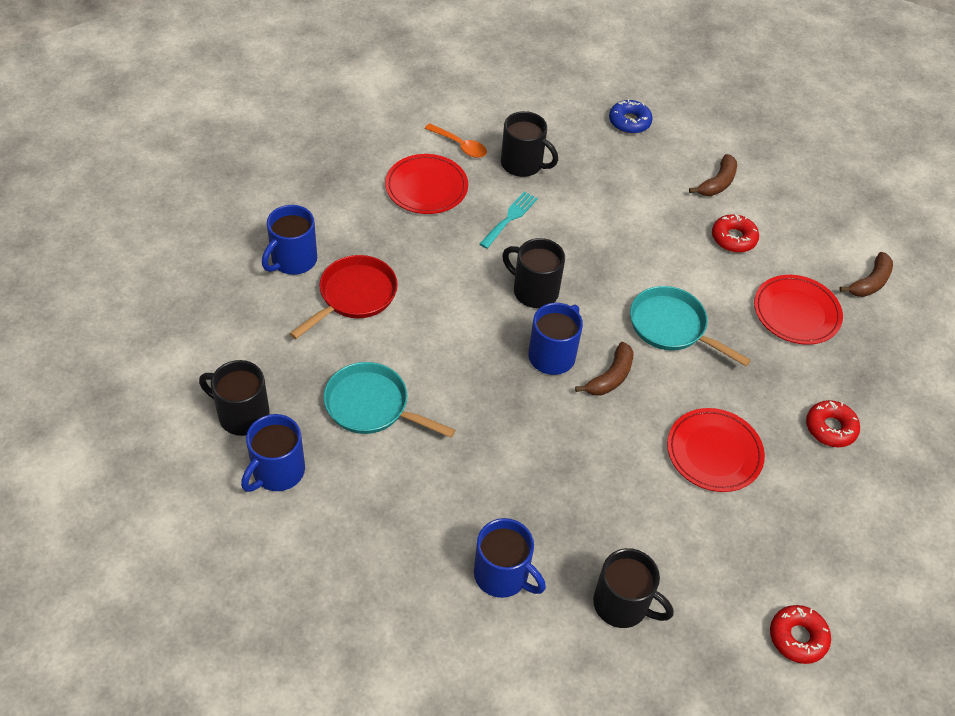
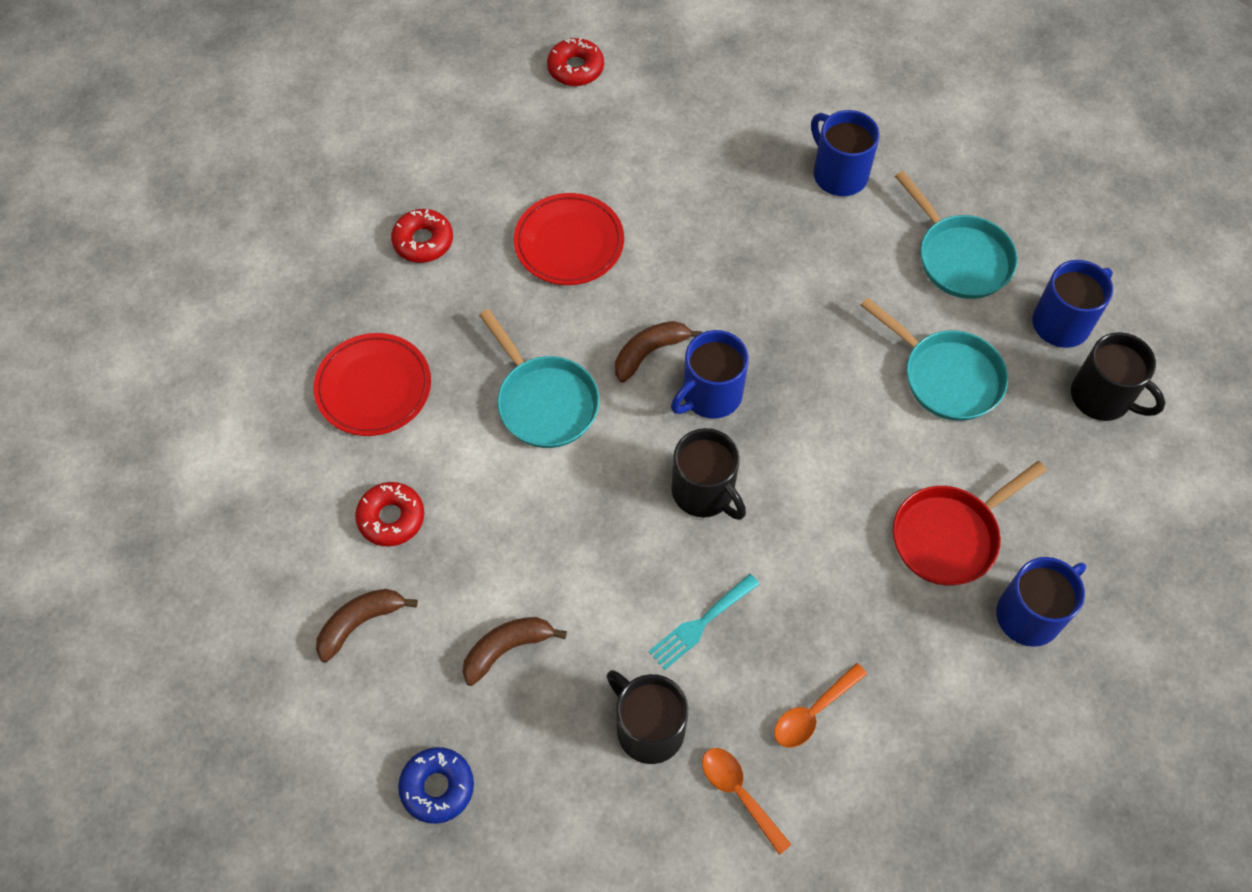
camera: 160 degrees left, 10 degrees up
red plate [385,154,468,214] -> orange spoon [774,663,867,748]
black mug [593,548,673,628] -> none
brown banana [839,252,893,297] -> brown banana moved to [463,617,567,686]
none -> turquoise pan [895,171,1018,299]

